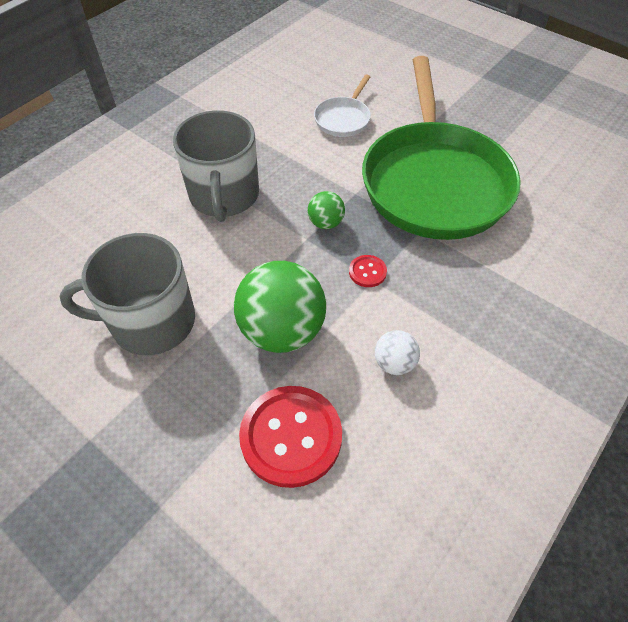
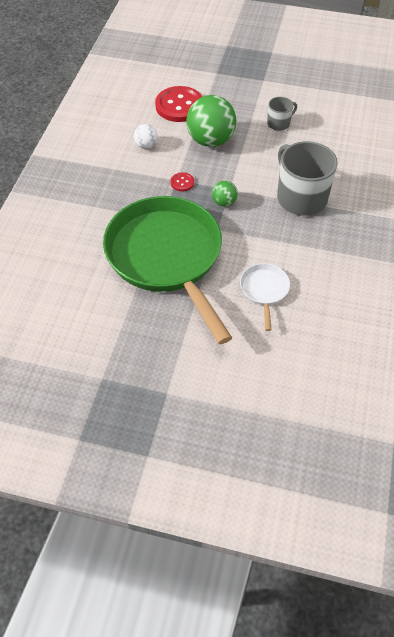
camera: 155 degrees right, 0 degrees up
grey mug [60,233,195,355] -> grey mug [267,97,297,131], size x0.50

